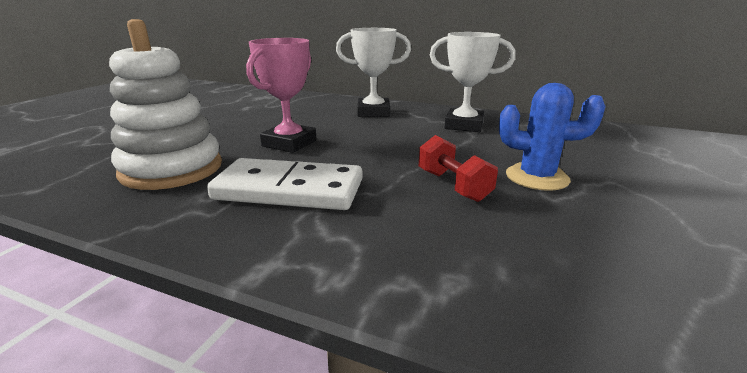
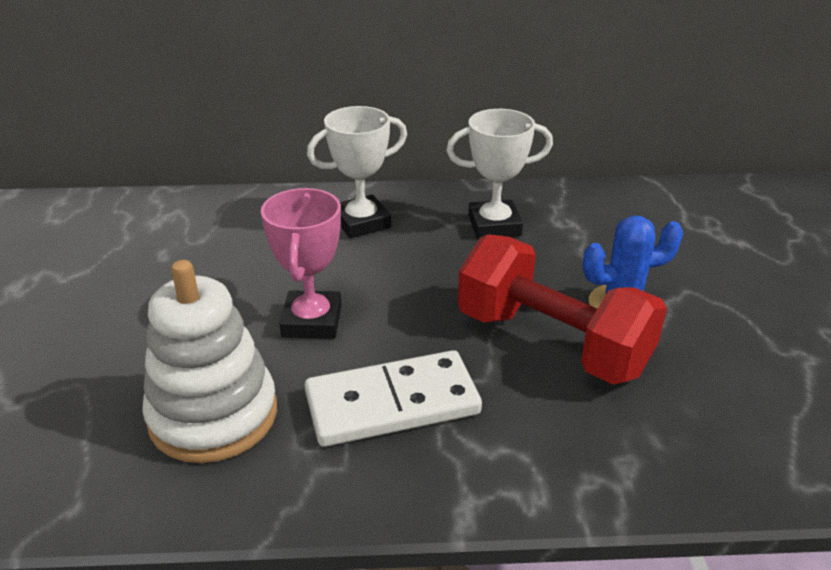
camera: 25 degrees left, 10 degrees up
red dumbbell [419,135,498,202] -> red dumbbell [458,234,667,384], size x2.05

